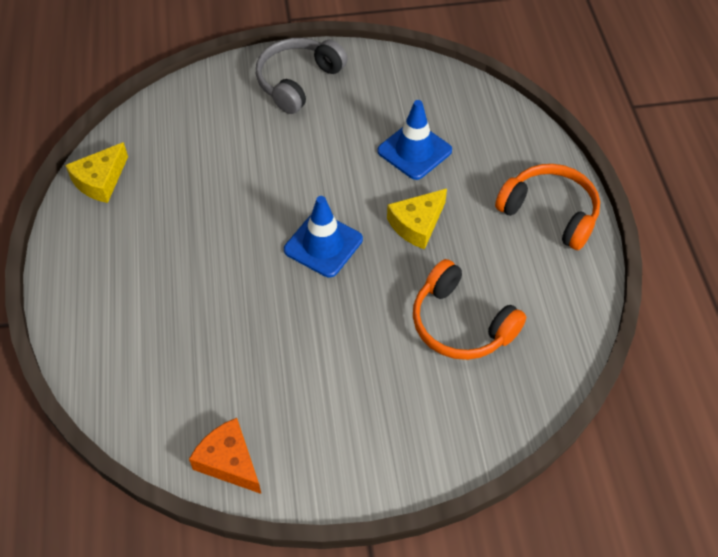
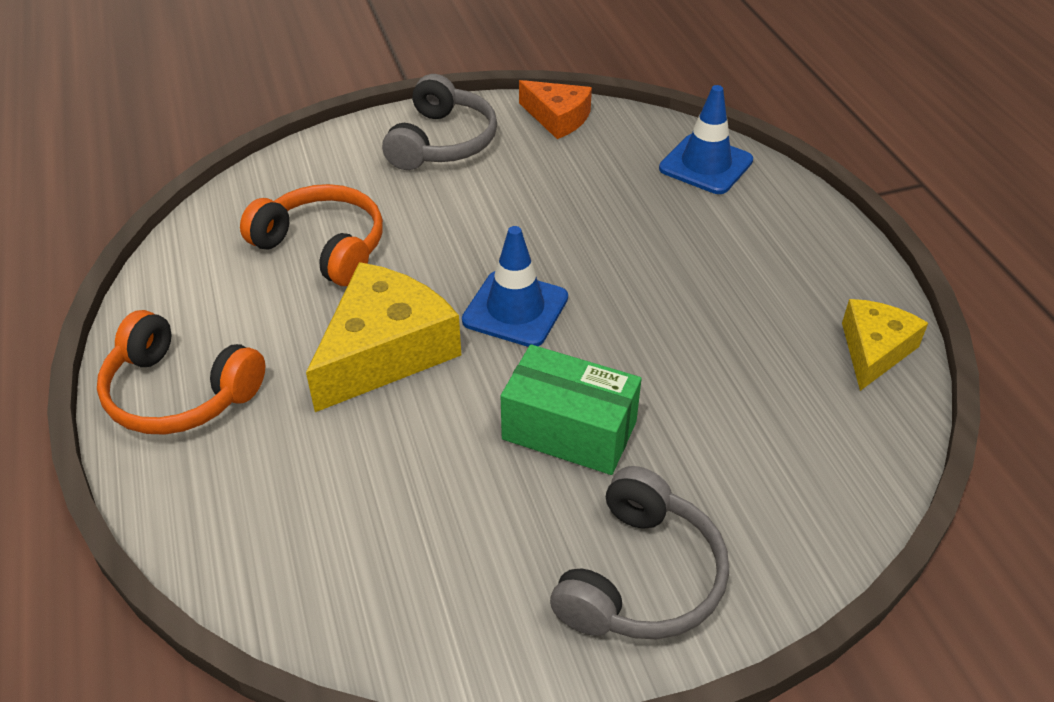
camera: 170 degrees right, 10 degrees down
blue traffic cone [377,100,452,180] -> blue traffic cone moved to [659,85,753,194]
yellow cheese [387,189,447,250] -> yellow cheese [306,262,461,412], size x1.65
none -> grey headphones [382,74,497,170]
none -> green box [501,344,642,475]

